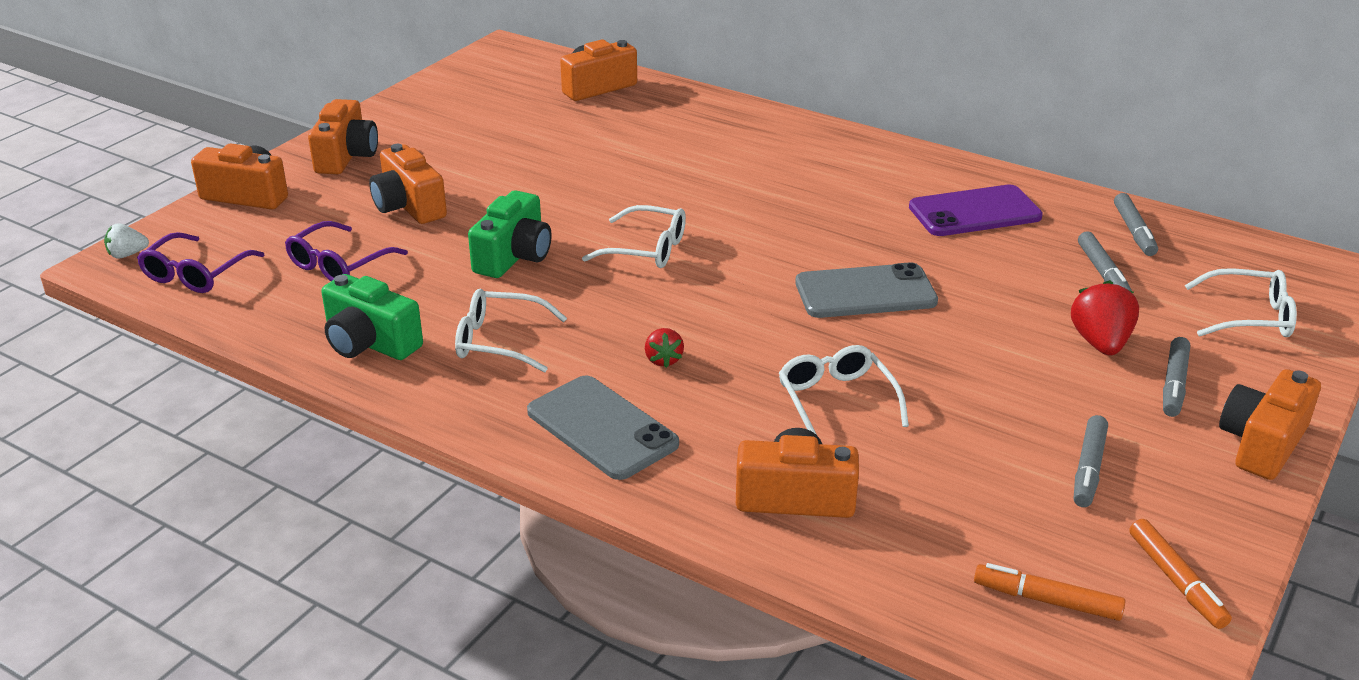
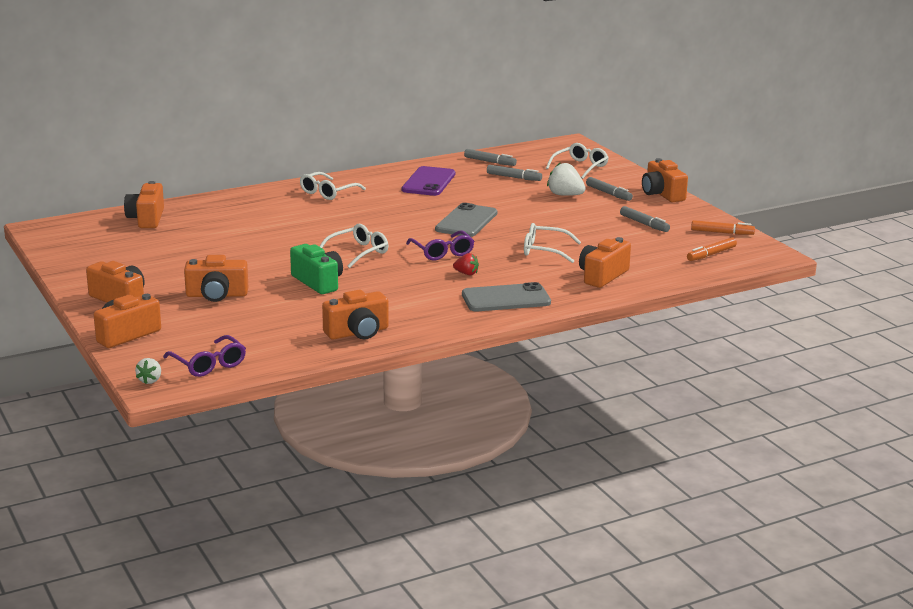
camera: 60 degrees left, 10 degrees down
purple glasses [285,221,408,281] -> purple glasses moved to [406,230,474,261]
green camera [321,274,423,360] -> orange camera [322,290,389,339]
white glasses [455,289,567,373] -> white glasses moved to [300,172,366,200]
red strawberry [1071,280,1139,356] -> white strawberry [547,162,586,196]

